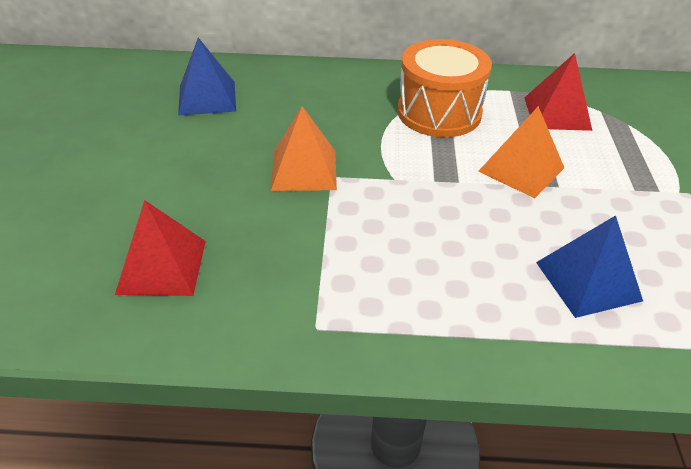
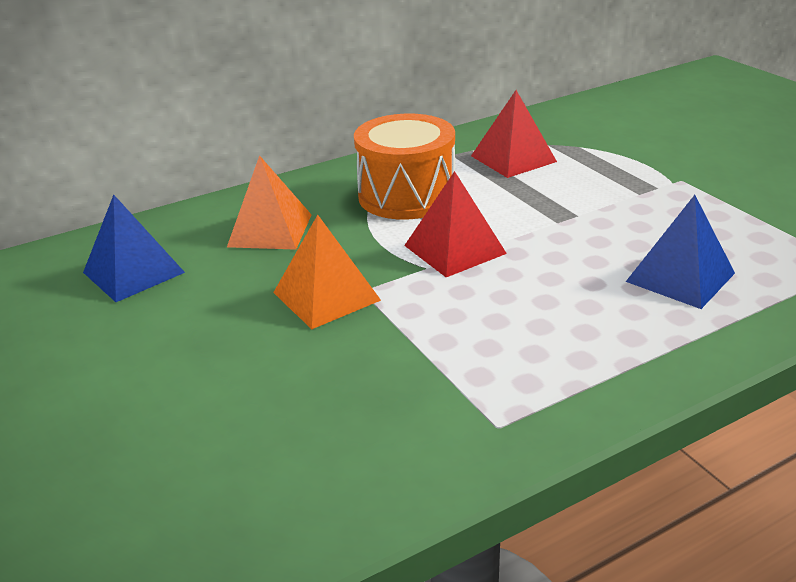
camera: 30 degrees left, 10 degrees down
red pyramid [115,200,206,296] -> red pyramid moved to [404,171,507,277]
orange pyramid [478,106,564,198] -> orange pyramid moved to [227,155,312,250]

